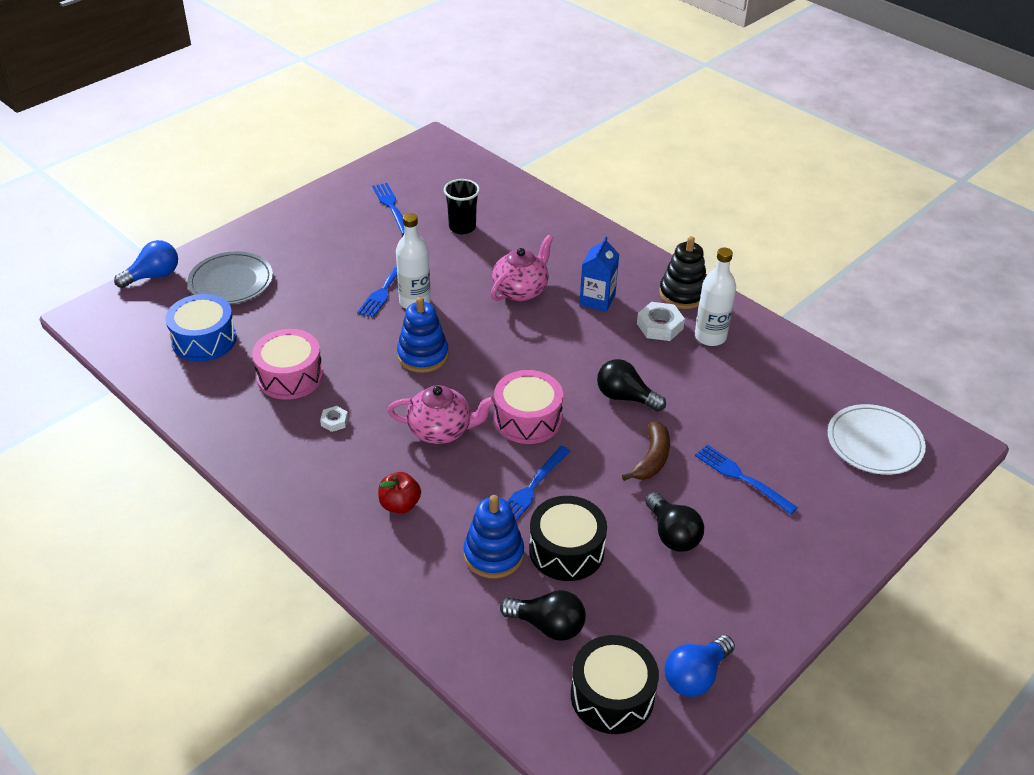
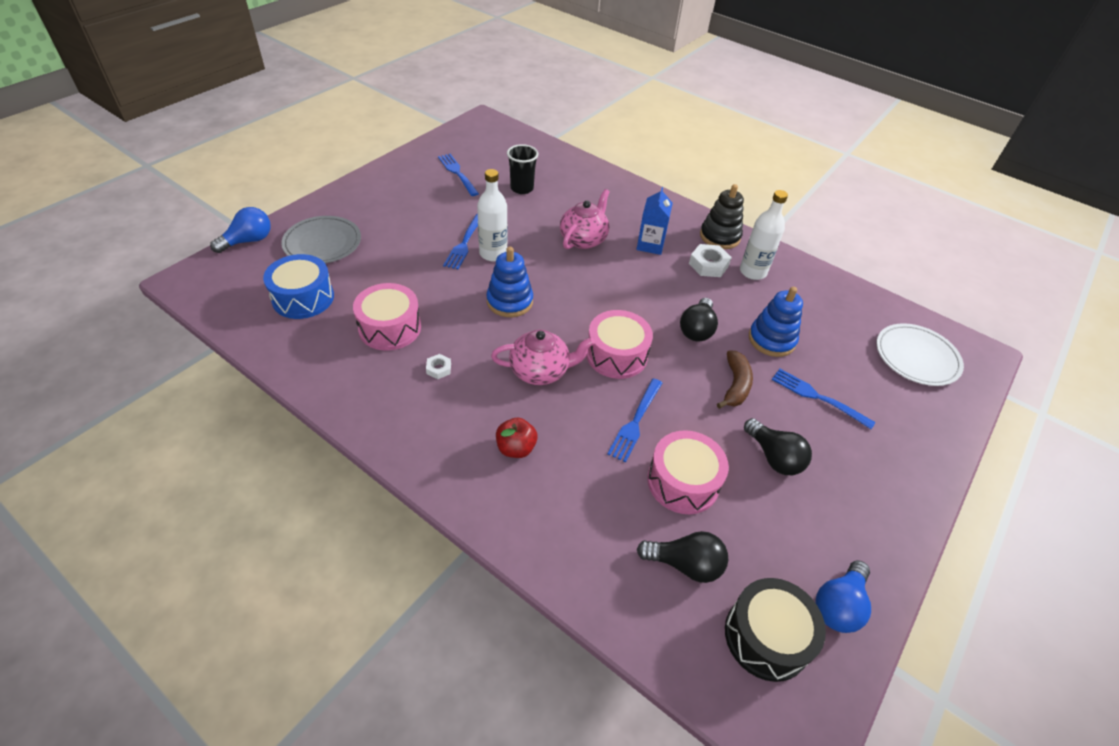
camera: 10 degrees left, 5 degrees up
blue stacking toy [464,495,524,578] -> blue stacking toy moved to [749,287,803,357]
black drum [529,496,607,581] -> pink drum [647,430,729,514]
black light bulb [597,359,666,412] -> black light bulb turned 90 degrees counterclockwise [680,298,718,341]

